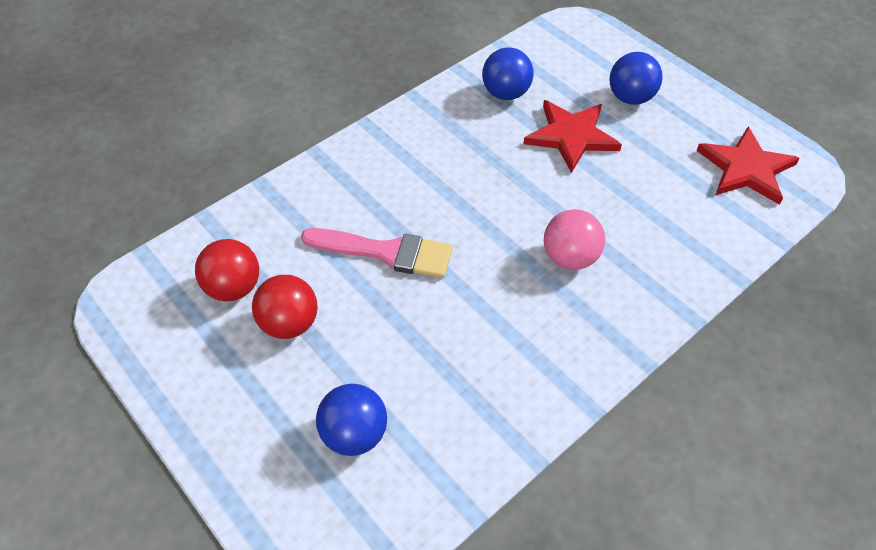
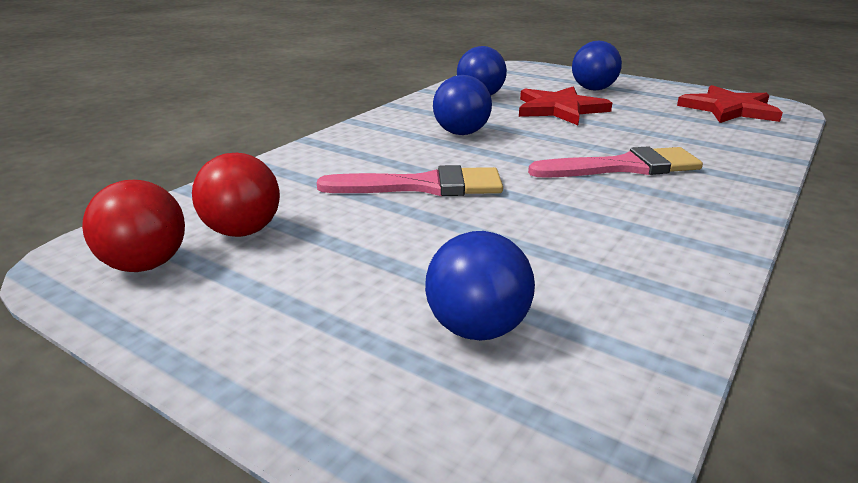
camera: 15 degrees left, 25 degrees down
red ball [252,275,317,339] -> red ball moved to [82,180,185,272]
pink ball [544,209,605,270] -> pink brush [528,146,703,178]
none -> blue ball [433,75,492,135]

